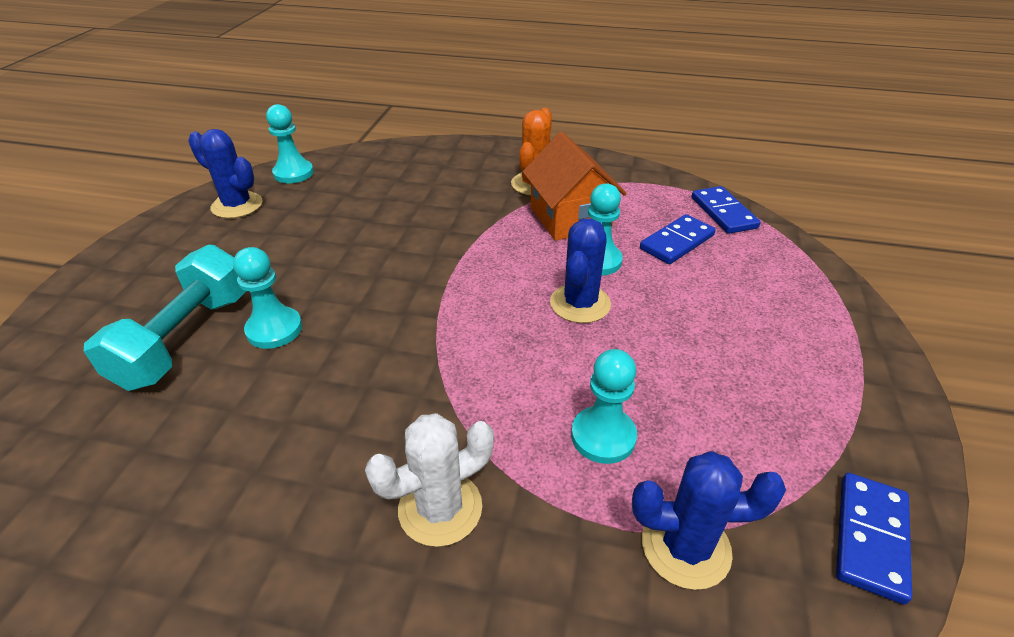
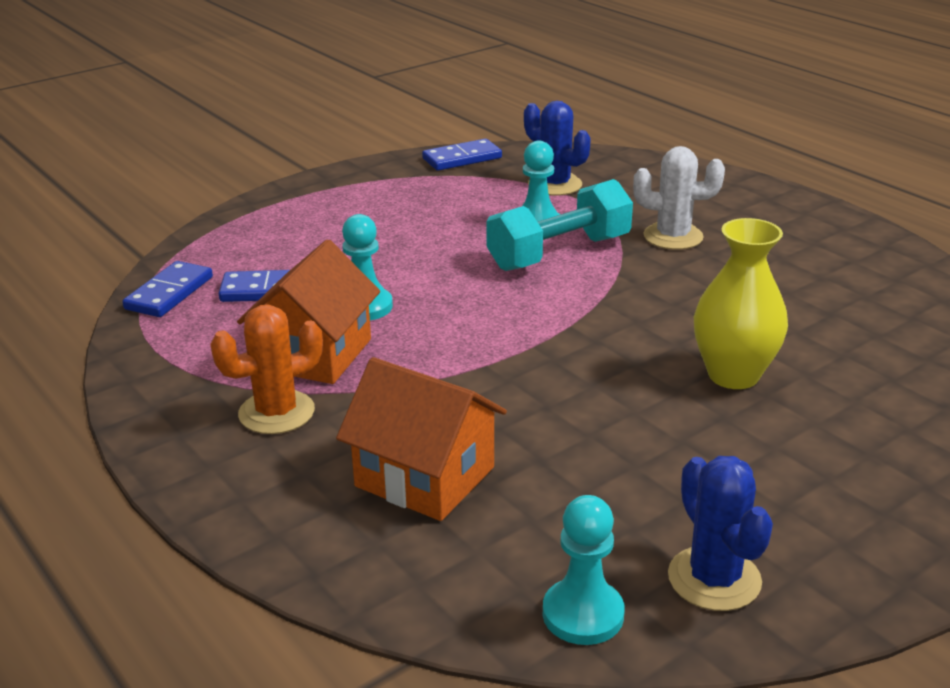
camera: 140 degrees left, 10 degrees down
turquoise dumbbell [84,245,246,391] -> turquoise dumbbell moved to [486,179,633,271]
turquoise pawn [233,247,302,349] -> yellow vase [694,218,788,389]
blue cactus [550,218,611,323] -> none
none -> orange house [336,357,507,521]

